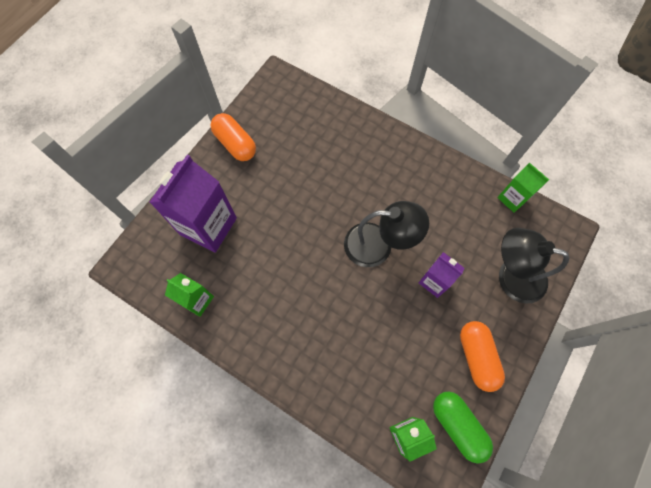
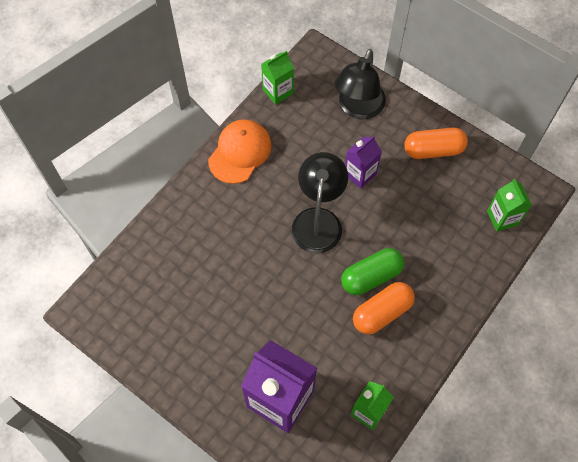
camera: 85 degrees left, 5 degrees down
orange capsule [210,113,256,161] -> orange capsule moved to [353,282,415,334]
green capsule [433,392,493,464] -> green capsule moved to [341,248,404,295]
none -> orange cap [208,119,271,184]

